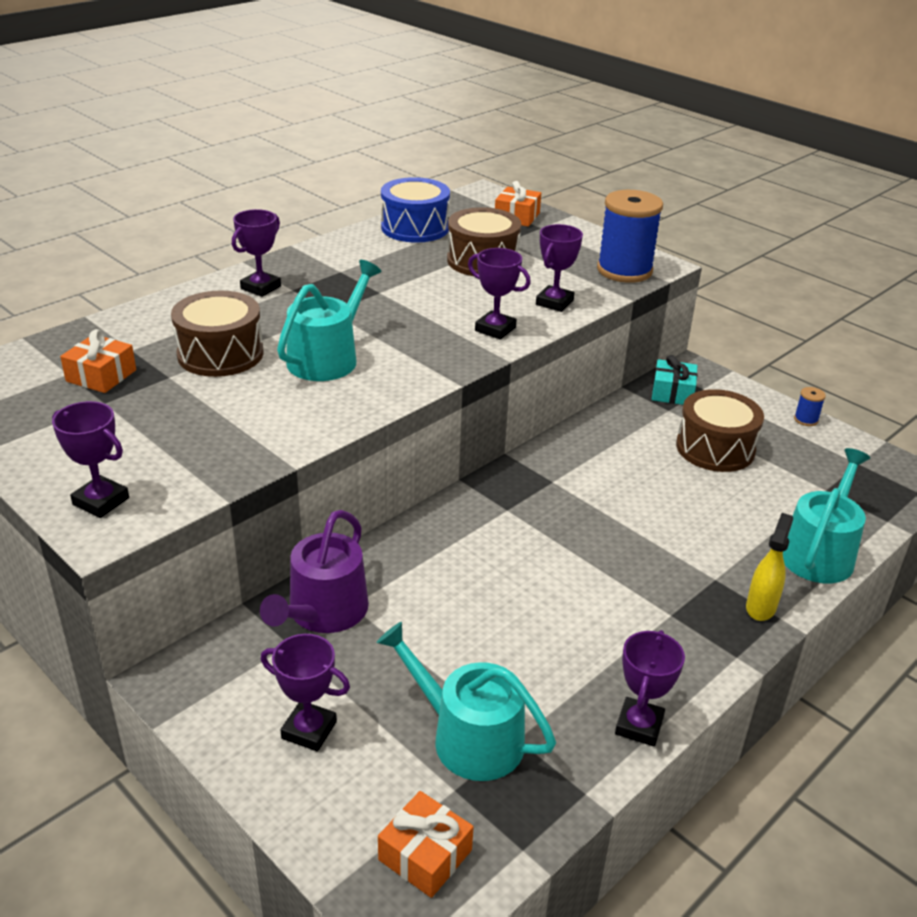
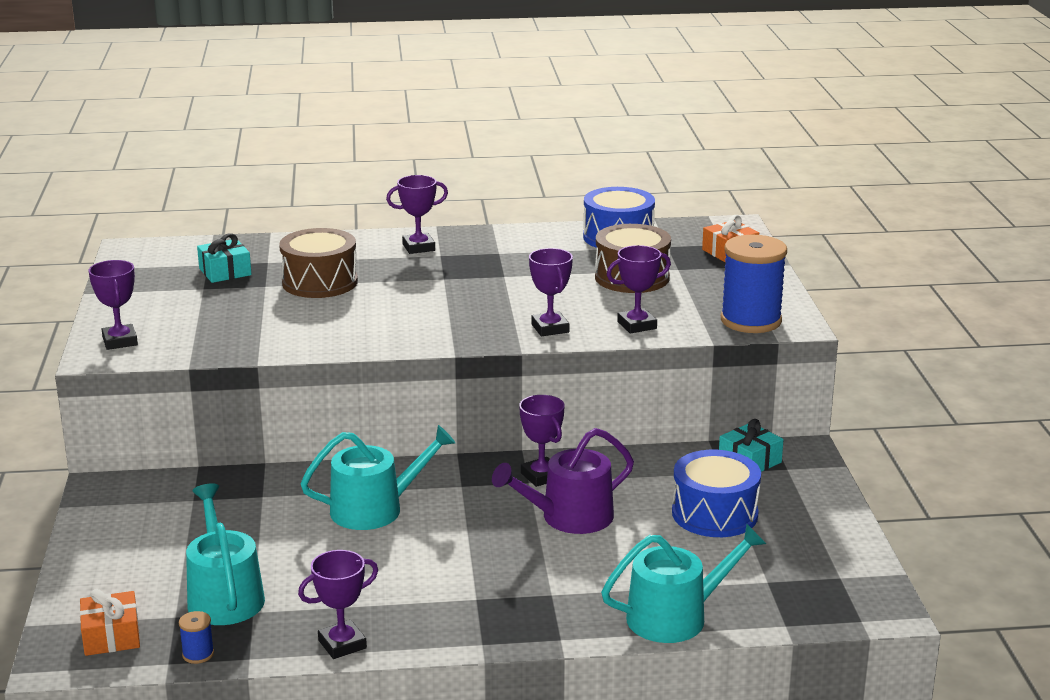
camera: 40 degrees right, 10 degrees down
orange gift [60,329,136,393] -> turquoise gift [197,233,252,283]
purple watering can [260,510,369,633] -> purple watering can moved to [492,428,634,534]
purple trophy [261,634,350,752] -> purple trophy moved to [519,395,565,487]
turquoise watering can [277,260,381,381] -> turquoise watering can moved to [300,425,455,530]
brown drum [676,389,764,472] -> blue drum [672,450,761,537]
yellow spray bottle [746,513,793,621] -> none
blue spool [794,387,826,426] -> blue spool moved to [179,611,214,664]

